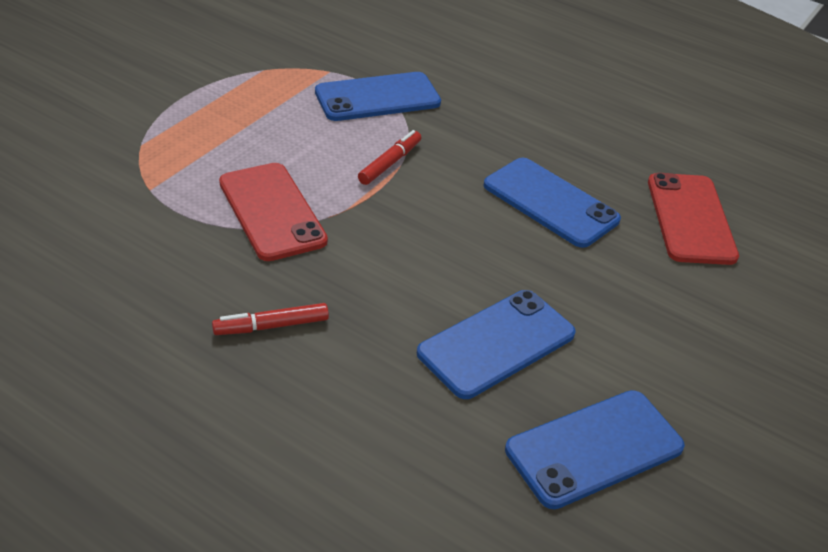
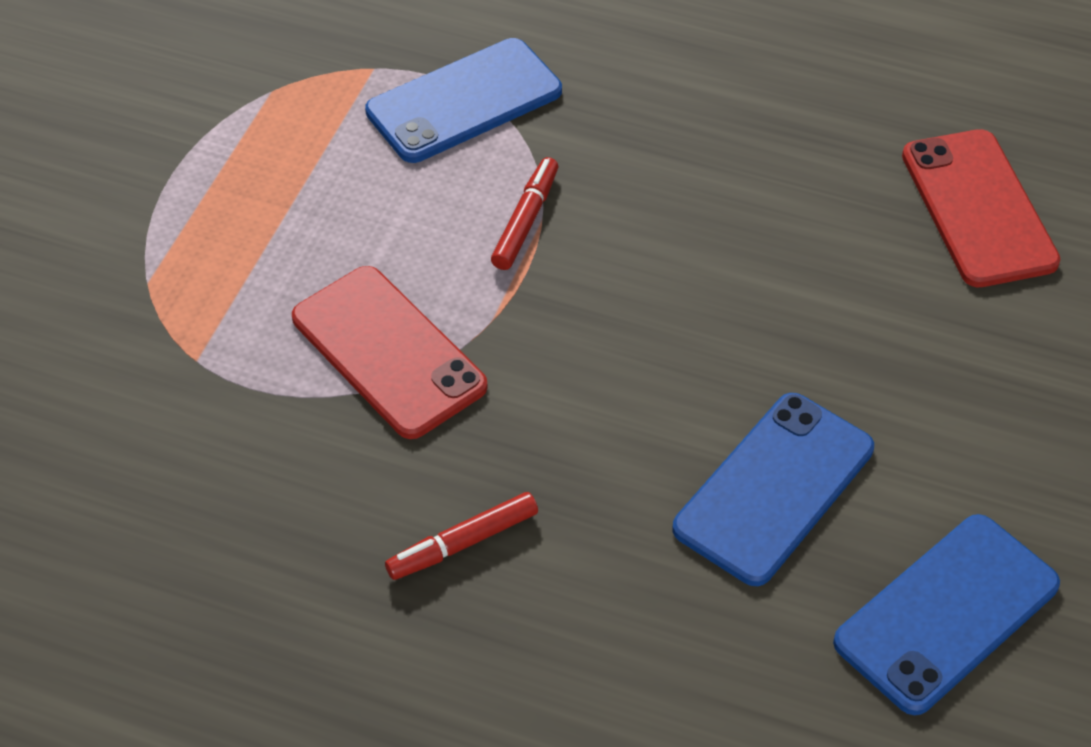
camera: 10 degrees left, 10 degrees up
blue phone [483,158,621,248] -> none

